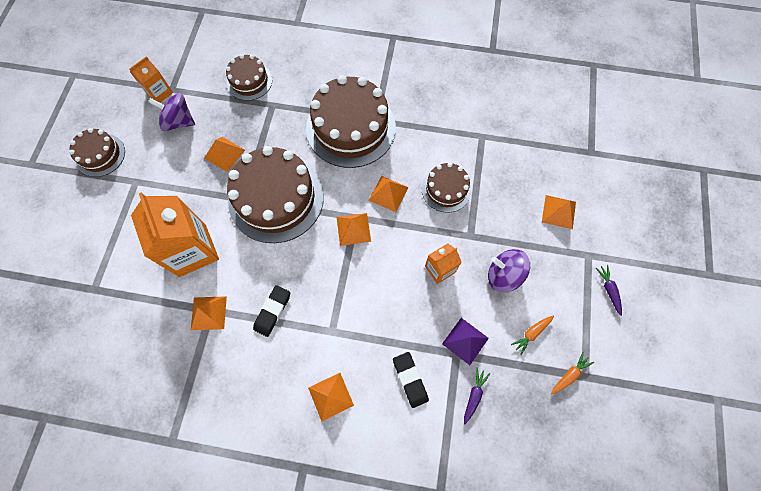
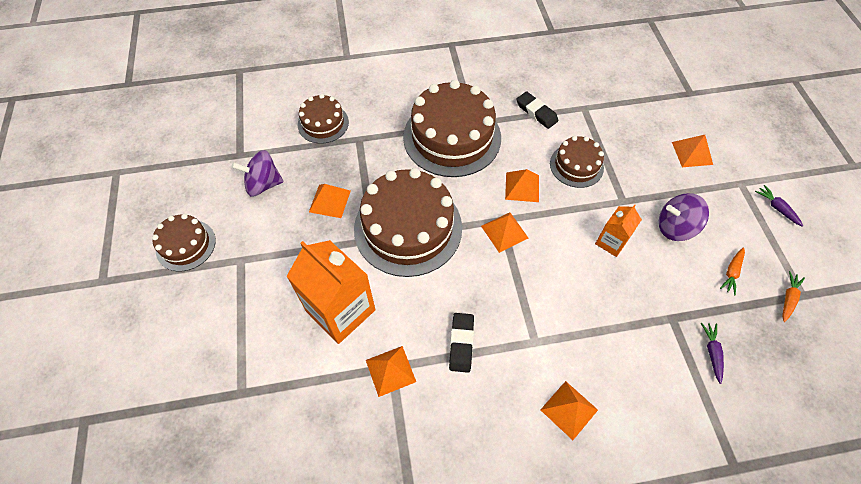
camera: 20 degrees left, 10 degrees down
orange carton [129,56,173,103] -> none
black eraser [393,352,429,408] -> black eraser moved to [516,91,558,129]
purple pyramid [442,318,489,365] -> none

